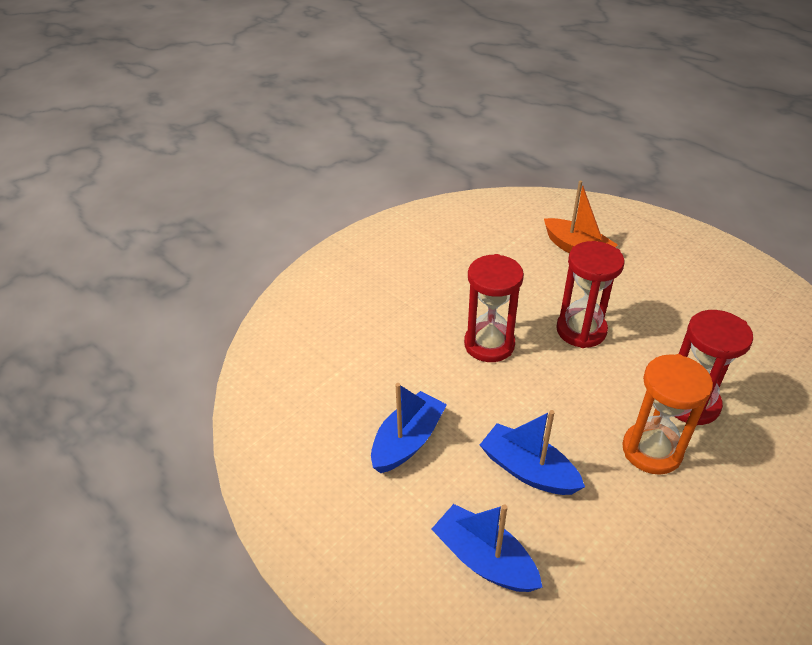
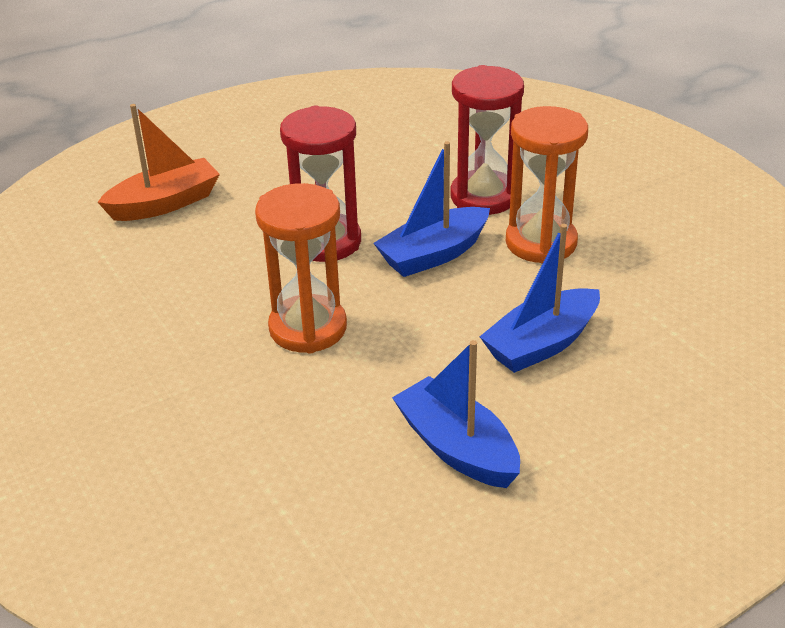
camera: 75 degrees left, 5 degrees down
blue boat [431,504,543,592] -> blue boat moved to [373,141,490,277]
red hourglass [464,254,524,362] -> orange hourglass [255,183,347,354]

